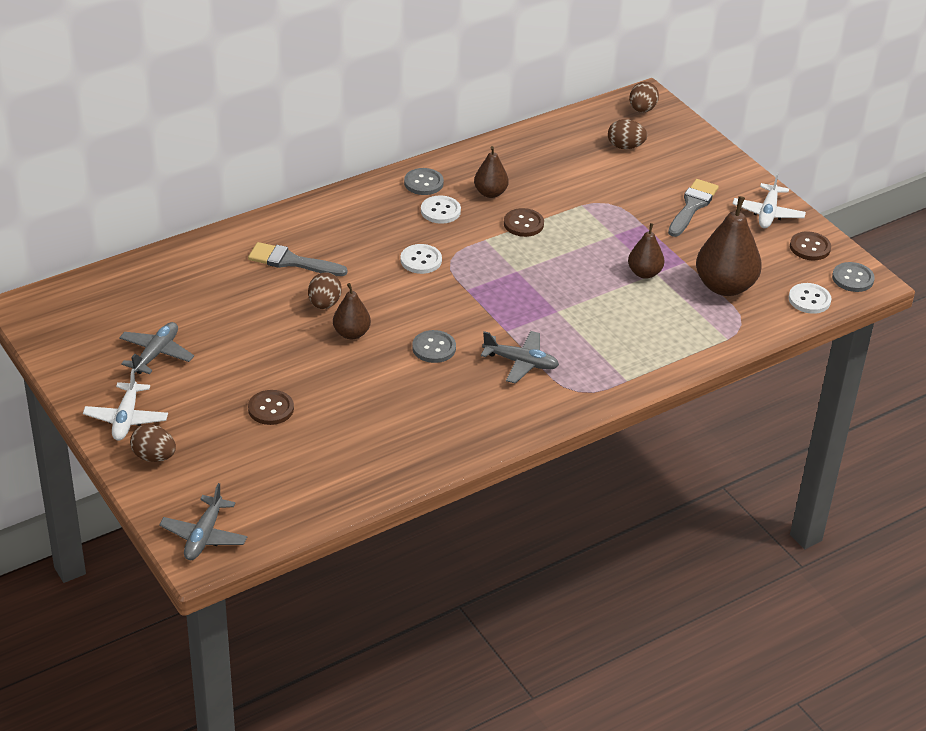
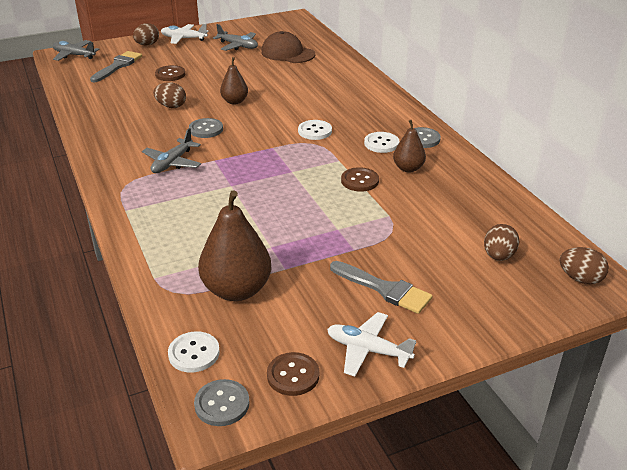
camera: 100 degrees right, 5 degrees down
grey brush [248,242,347,276] -> grey brush moved to [90,51,142,82]
brown egg [308,272,342,309] -> brown egg moved to [153,82,186,108]
brown pear [628,223,664,279] -> none
none -> brown cap [261,31,315,63]

